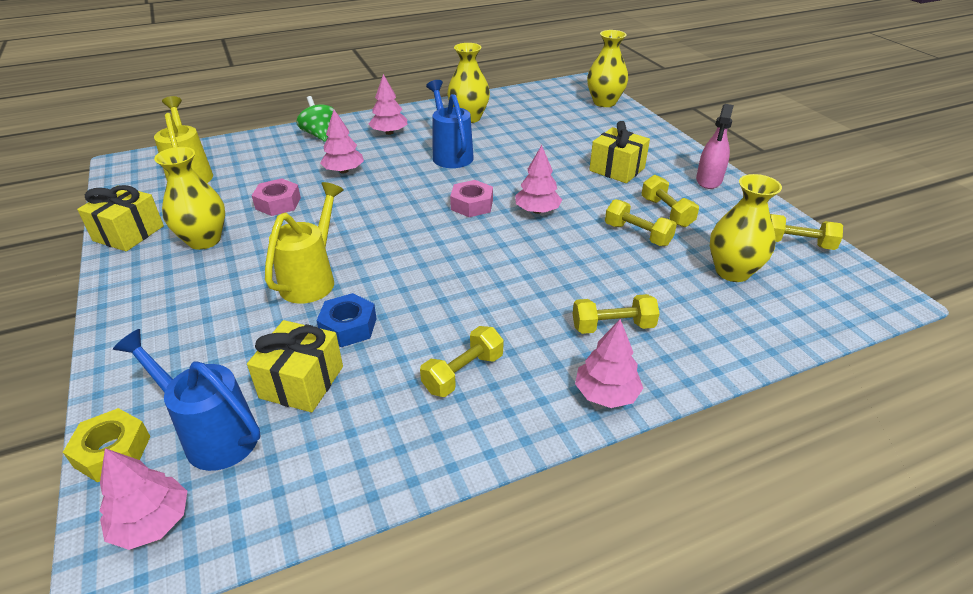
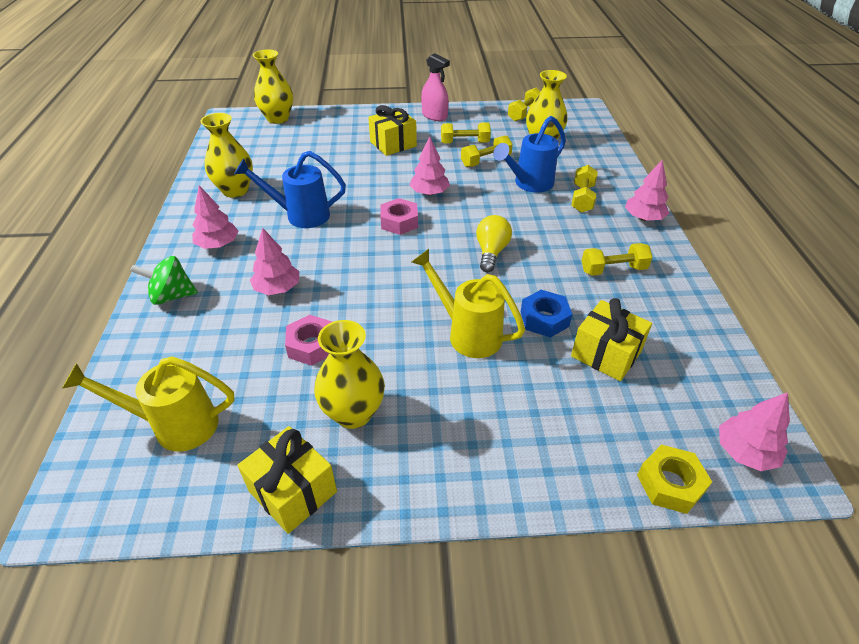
camera: 70 degrees left, 5 degrees up
blue watering can [113,329,261,471] -> blue watering can moved to [493,116,566,193]
yellow dumbbell [420,326,504,397] -> yellow dumbbell turned 75 degrees counterclockwise [582,243,653,276]
none -> yellow light bulb [476,215,512,272]

